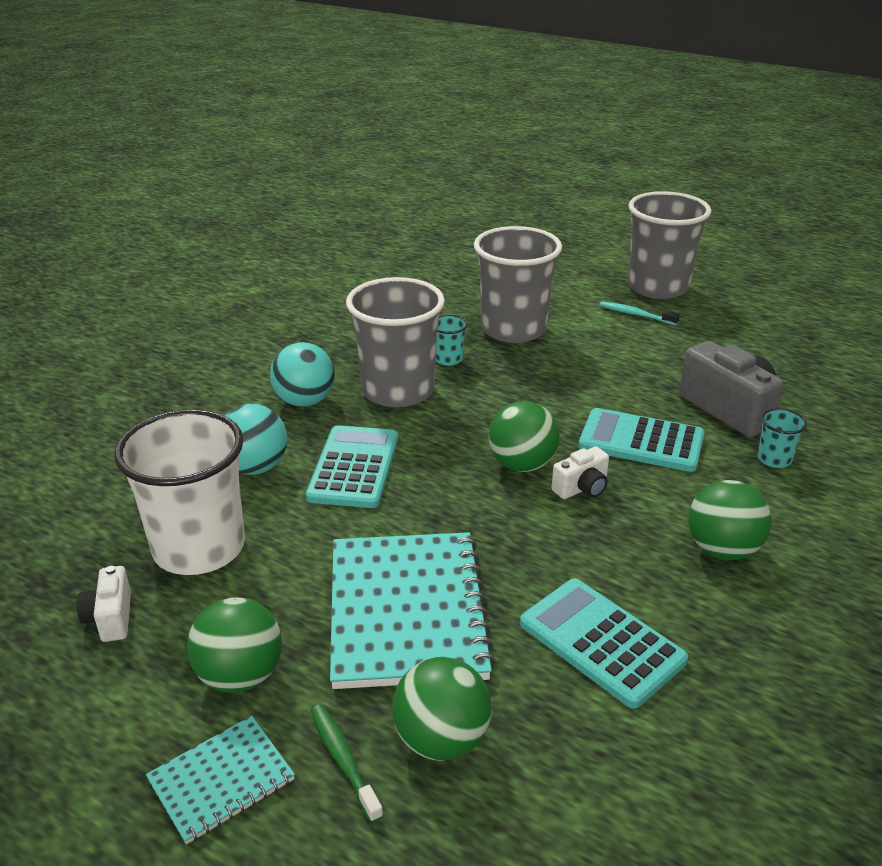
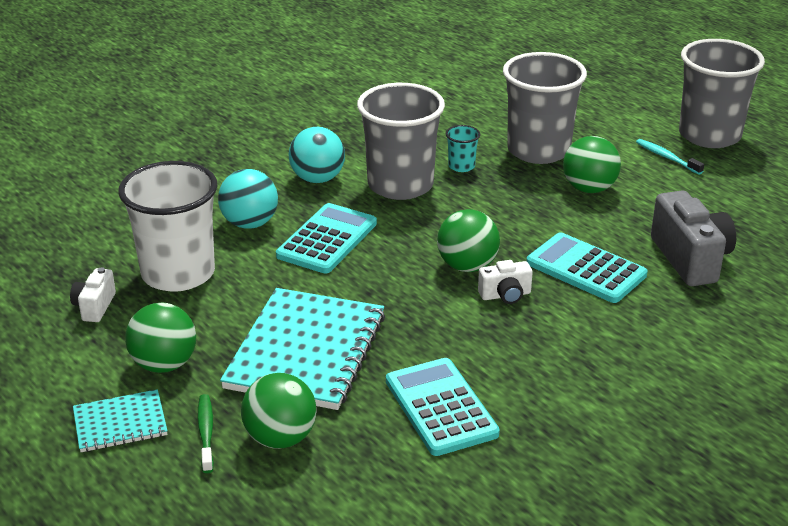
camera: 20 degrees right, 0 degrees up
green ball [688,480,772,560] -> green ball moved to [563,136,621,193]
turquoise cup [757,408,807,468] -> none

